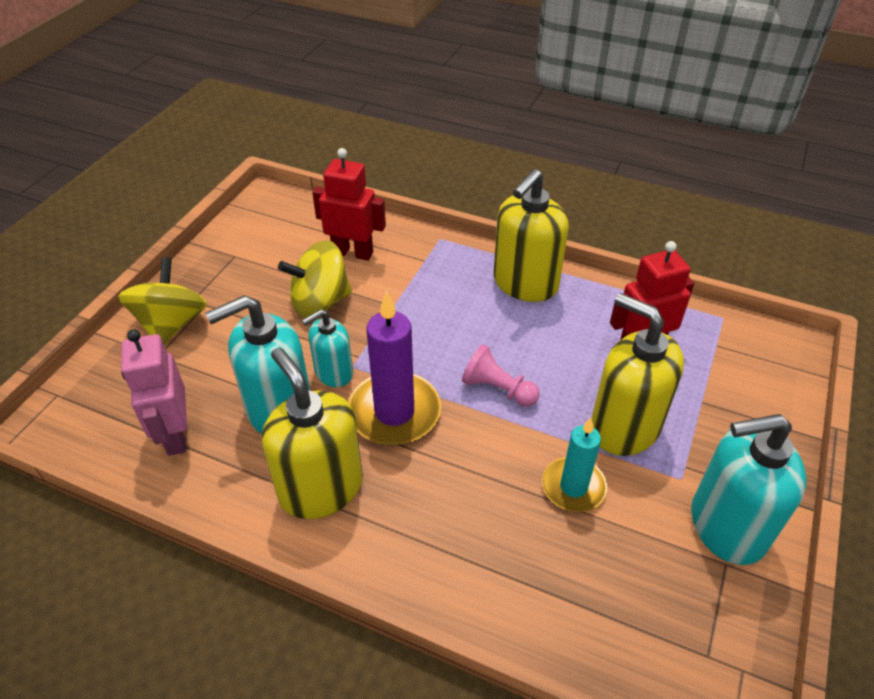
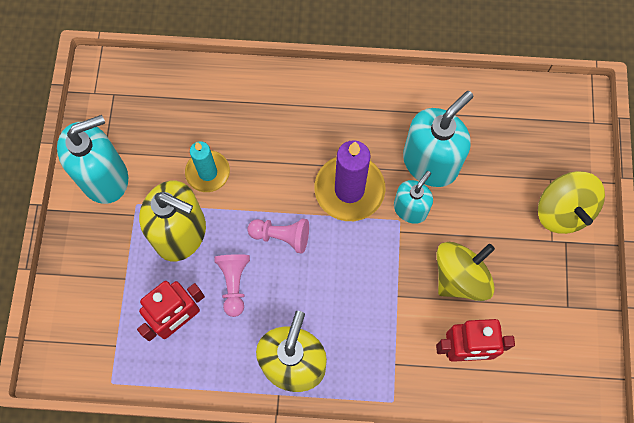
camera: 160 degrees right, 25 degrees up
pink robot [121,329,187,456] -> none
yellow soap dispenser [262,347,363,519] -> none
none -> pink pawn [214,254,250,317]

